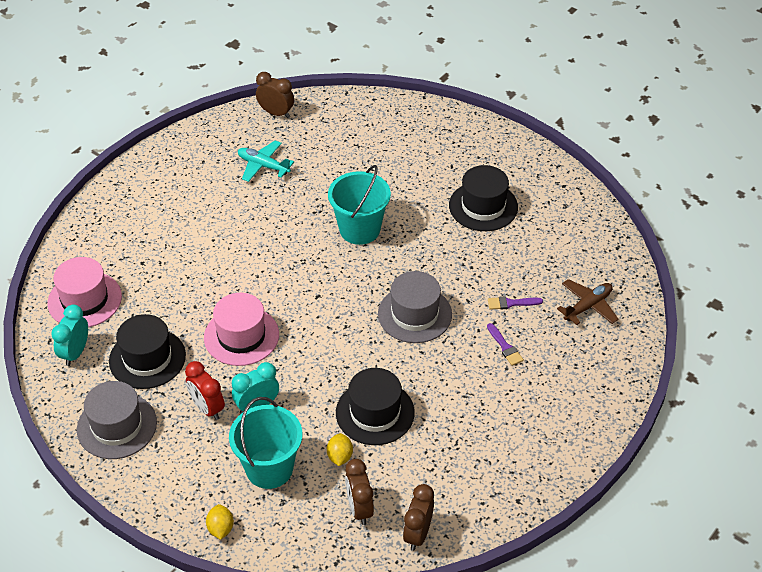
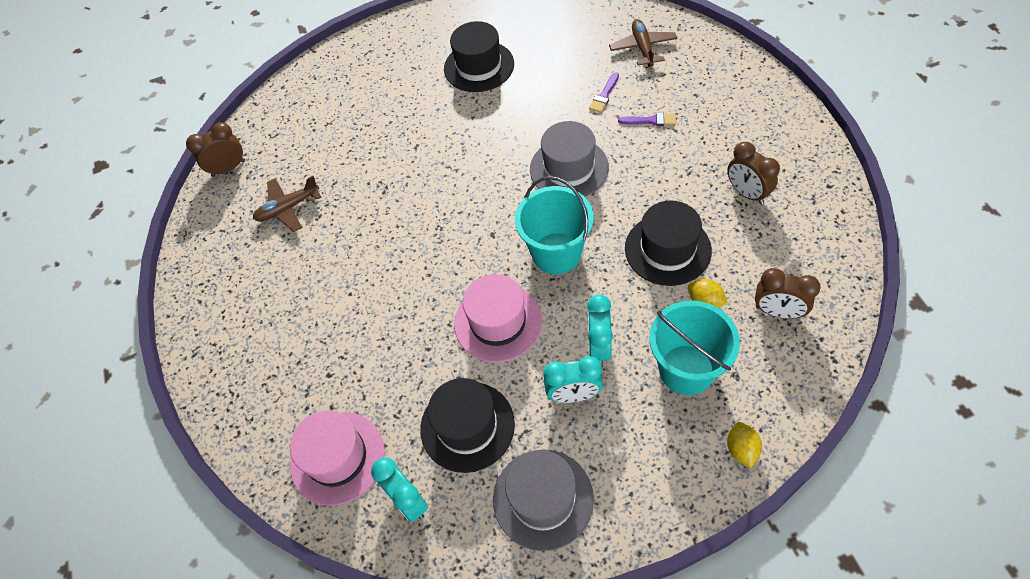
camera: 50 degrees left, 10 degrees up
red clock [185,361,225,420] -> turquoise clock [543,356,603,403]
yellow lemon [206,504,234,540] -> yellow lemon turned 60 degrees clockwise [727,422,762,468]
turquoise plane [238,140,294,182] -> brown plane [253,176,322,232]
turquoise bucket [328,165,391,245] -> turquoise bucket moved to [515,176,594,274]
brown clock [403,484,434,551] -> brown clock moved to [727,142,780,204]

